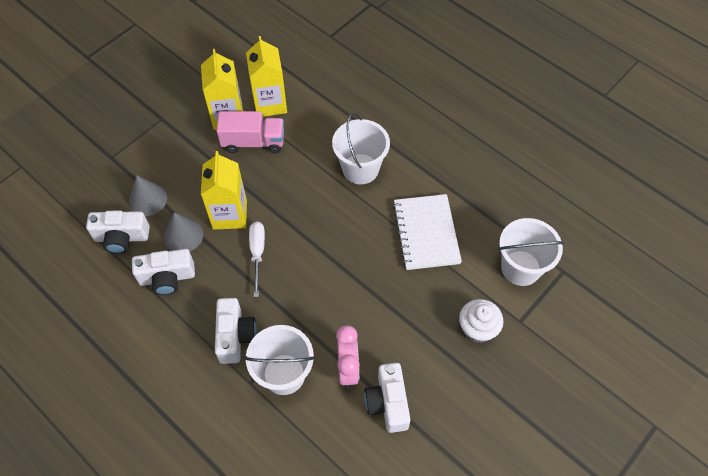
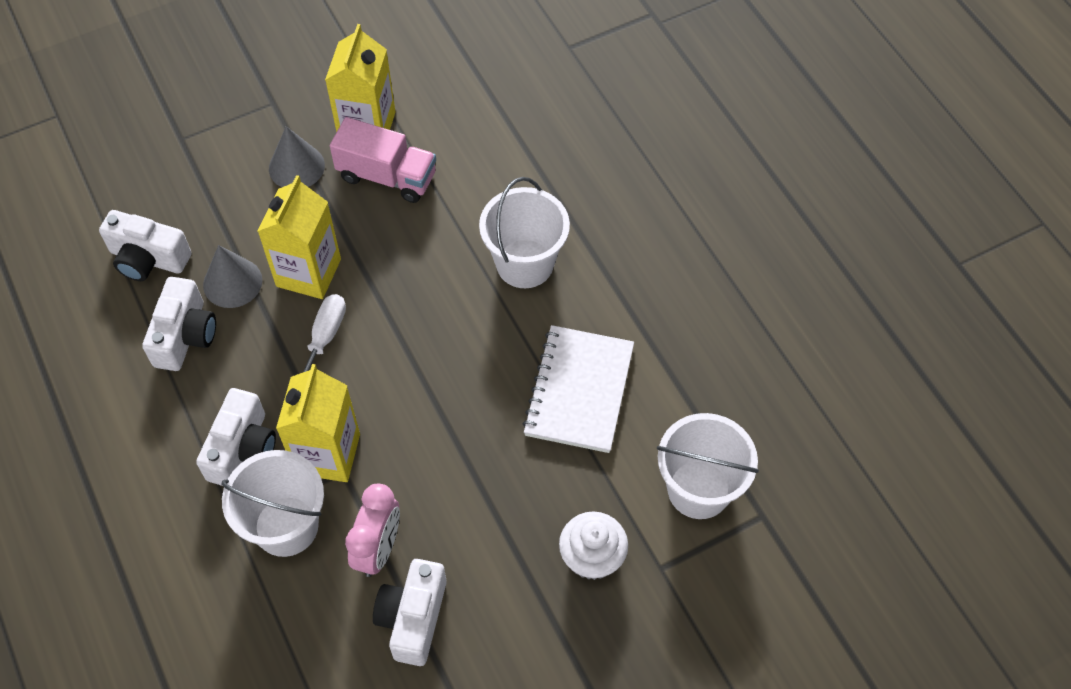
camera: 20 degrees right, 0 degrees up
grey cone [129,175,167,216] -> grey cone moved to [269,126,325,187]
white camera [132,249,195,295] -> white camera turned 90 degrees counterclockwise [142,277,216,371]
yellow carton [246,36,287,117] -> yellow carton moved to [276,364,360,482]

